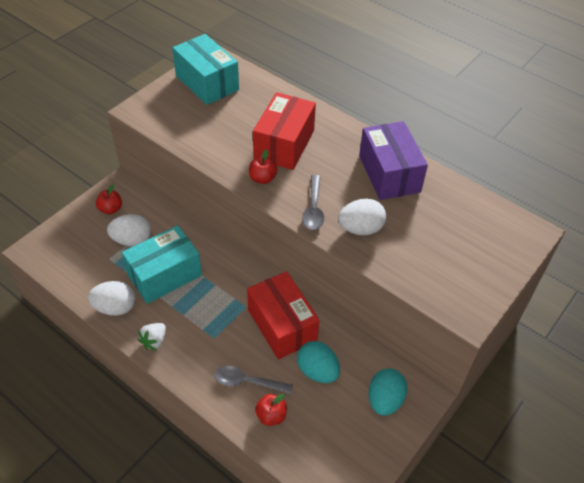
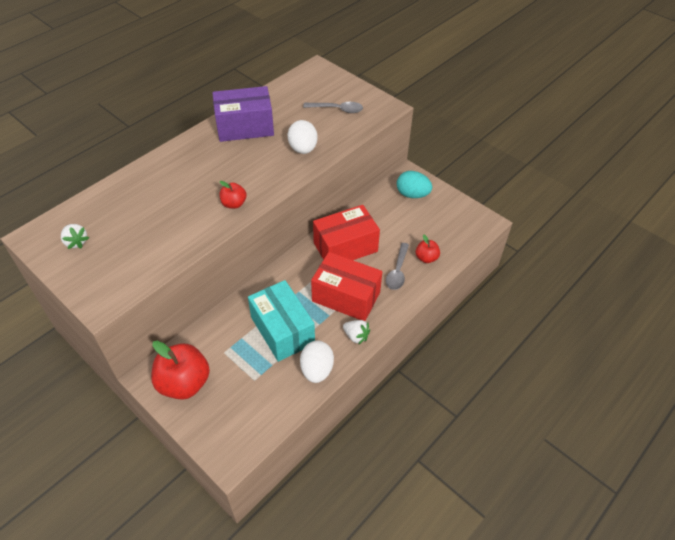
camera: 85 degrees left, 0 degrees up
red apple [96,184,122,214] -> red apple [151,341,210,400], size x1.96
white egg [107,214,151,246] -> none
turquoise box [172,34,239,105] -> white strawberry [61,224,89,249]
red box [253,92,316,170] -> red box moved to [311,252,382,321]
turquoise egg [297,341,340,383] -> none
grey spoon [302,175,324,230] -> grey spoon moved to [303,102,363,113]

